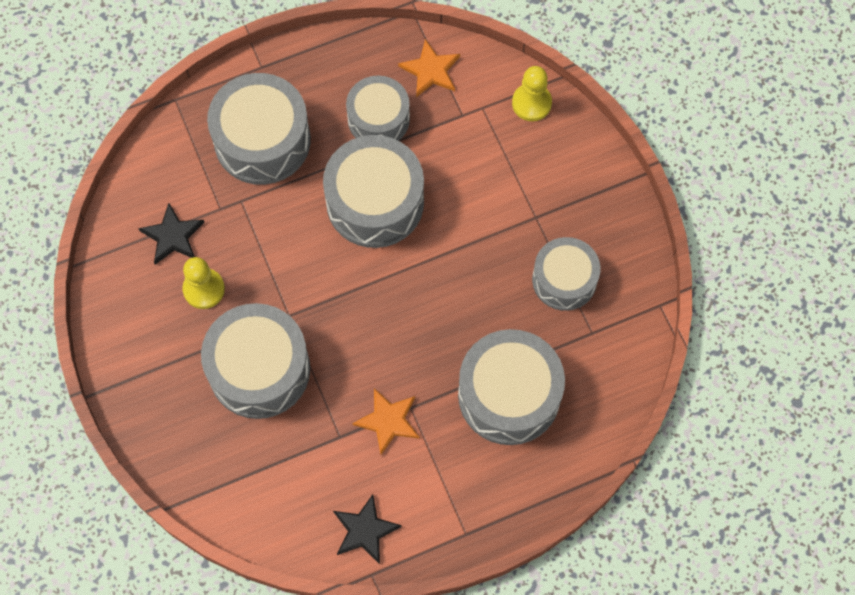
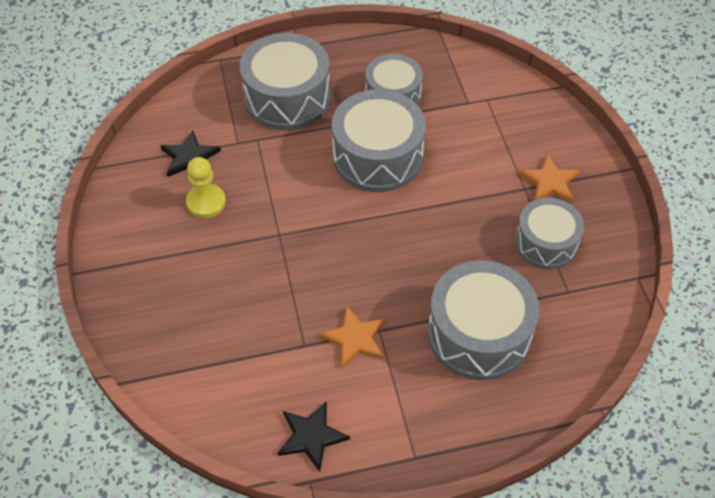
camera: 10 degrees right, 15 degrees down
grey drum [201,303,310,419] -> none
orange star [398,39,460,97] -> orange star moved to [519,154,580,203]
yellow pawn [512,66,552,121] -> none

